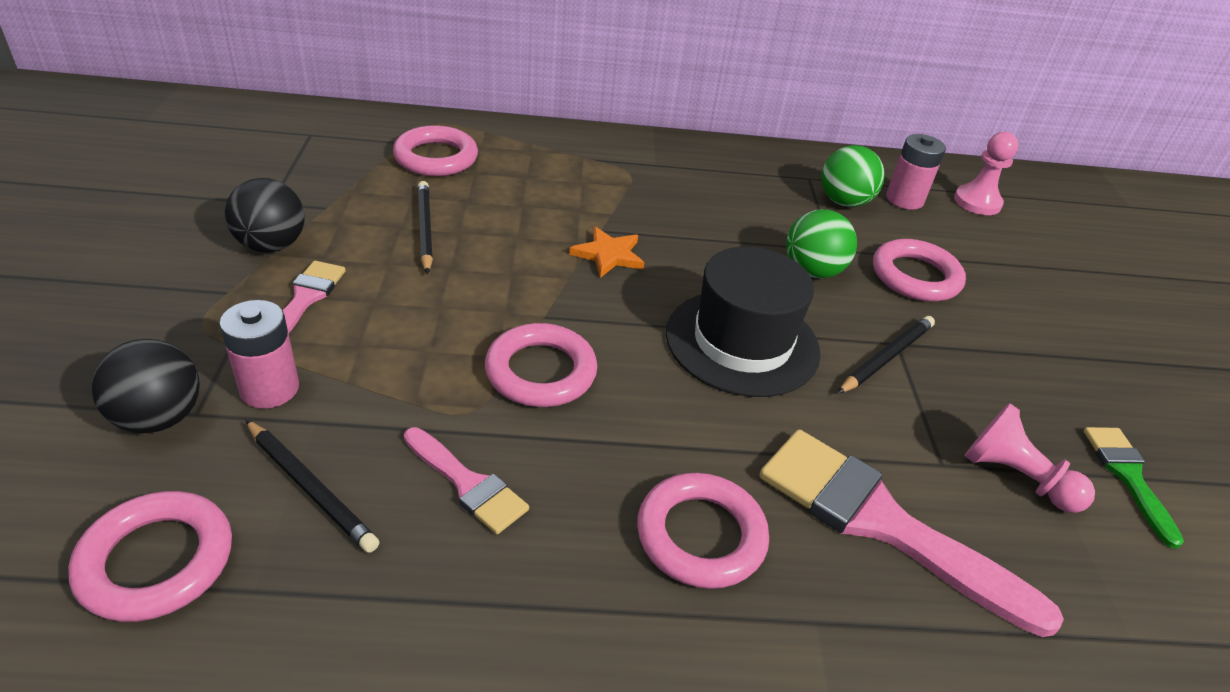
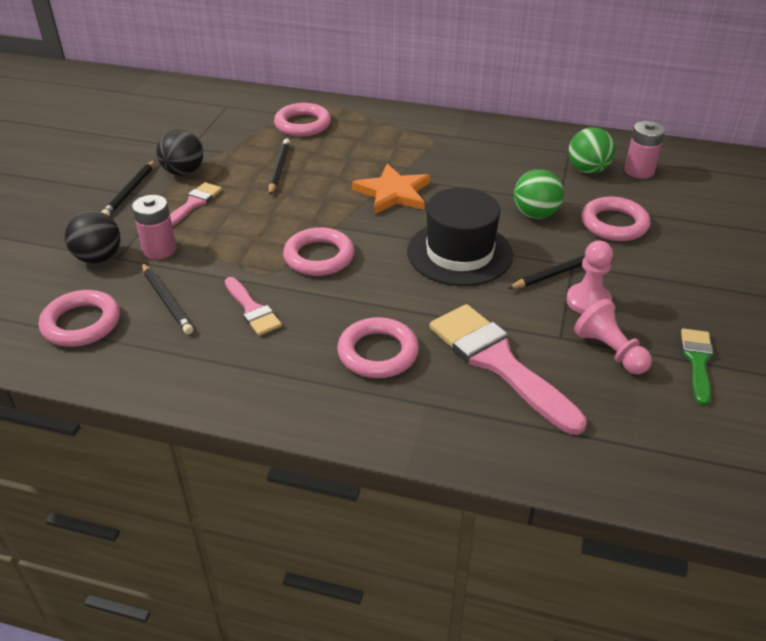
camera: 20 degrees right, 0 degrees up
orange star [569,226,644,278] -> orange star [352,164,430,214], size x1.55
pink pawn [954,132,1019,215] -> pink pawn moved to [566,241,613,314]
none -> black pencil [102,160,156,216]

